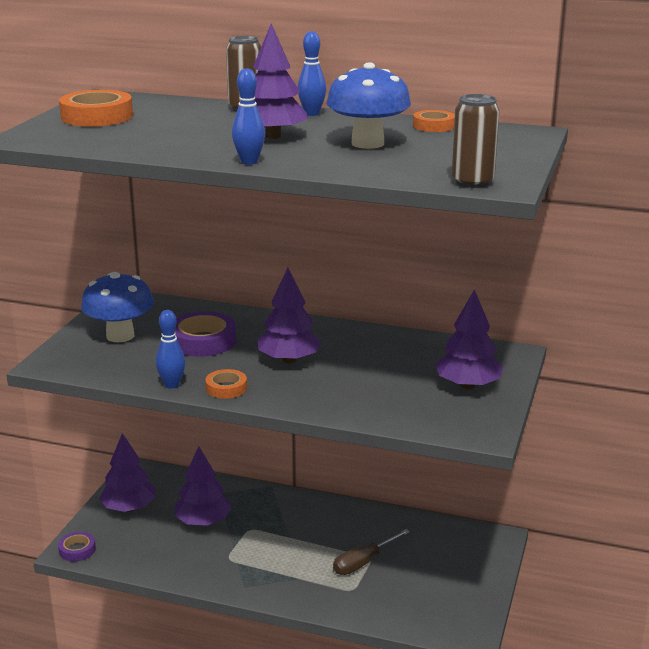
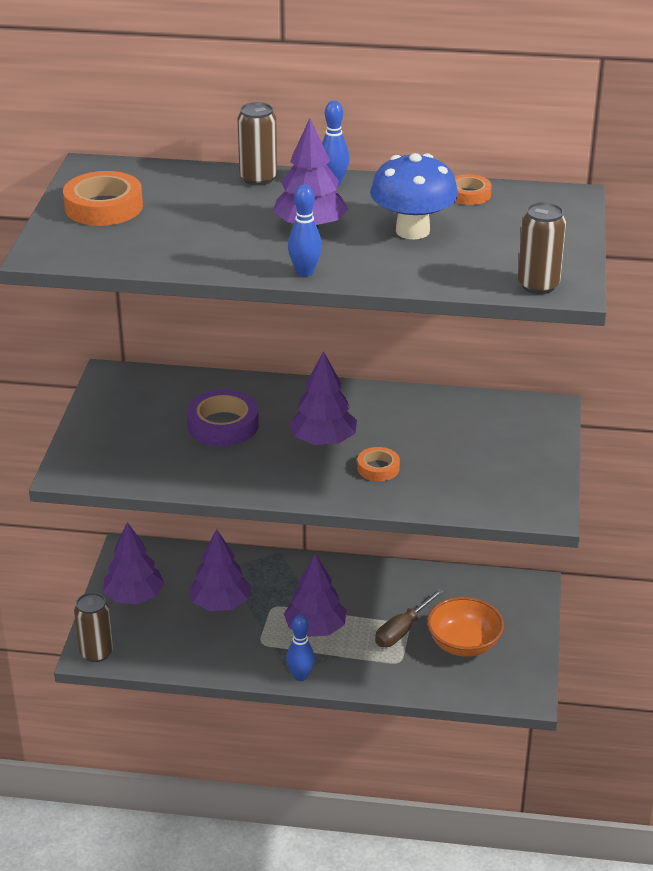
camera: 10 degrees left, 10 degrees up
purple tape [58,532,96,562] -> brown can [74,592,113,662]
blue mushroom [81,272,154,342] -> none
blue bowling pin [156,310,185,389] -> blue bowling pin moved to [286,615,315,681]
orange tape [206,369,247,399] -> orange tape moved to [357,447,400,481]
purple tree [435,289,503,389] -> purple tree moved to [284,554,346,637]
none -> orange bowl [427,597,504,657]

